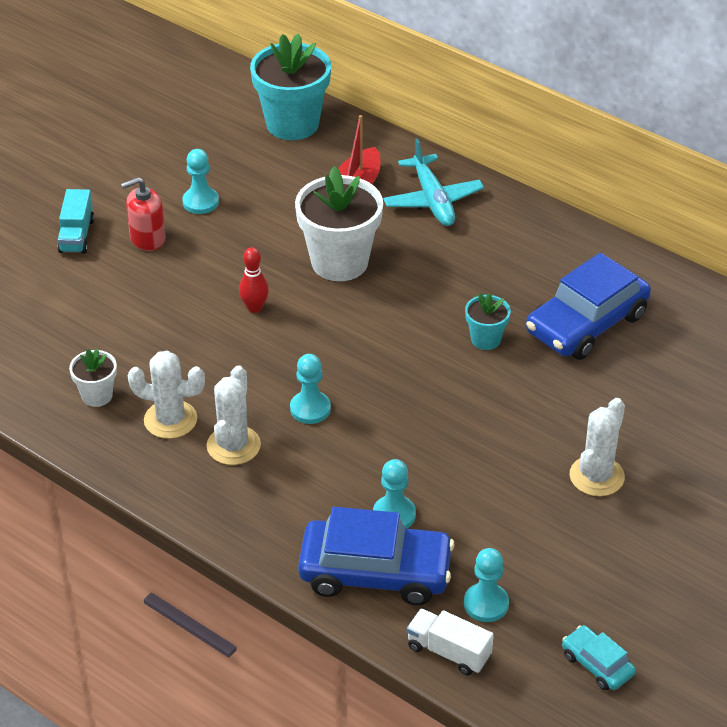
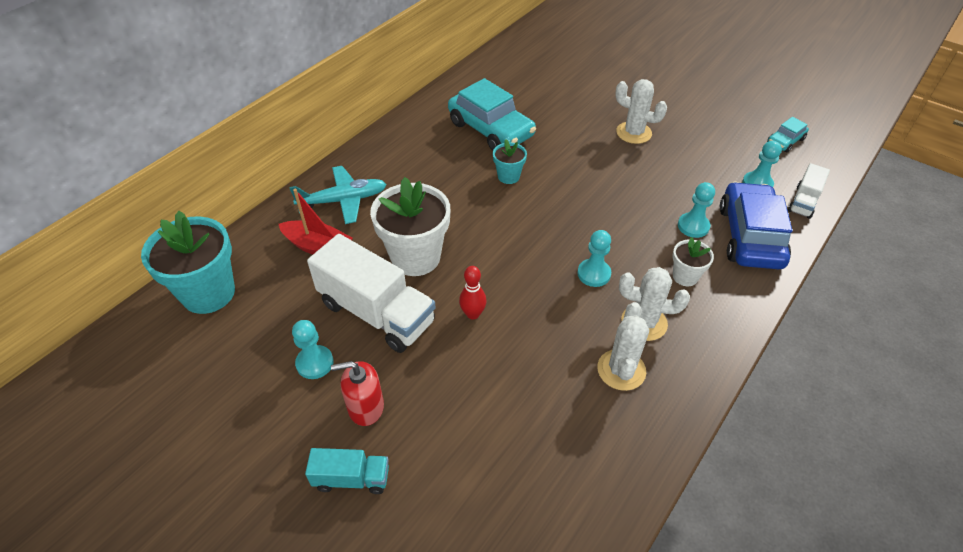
camera: 90 degrees left, 5 degrees up
white flower pot [69,349,117,407] -> white flower pot moved to [672,237,714,286]
red soap dispenser [121,177,166,251] -> red soap dispenser turned 105 degrees clockwise [331,361,384,426]
blue car [526,253,651,360] -> turquoise car [448,78,536,151]
none -> white truck [307,234,436,353]

